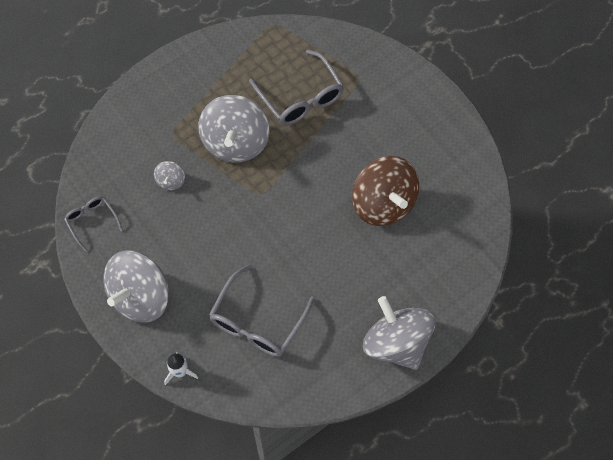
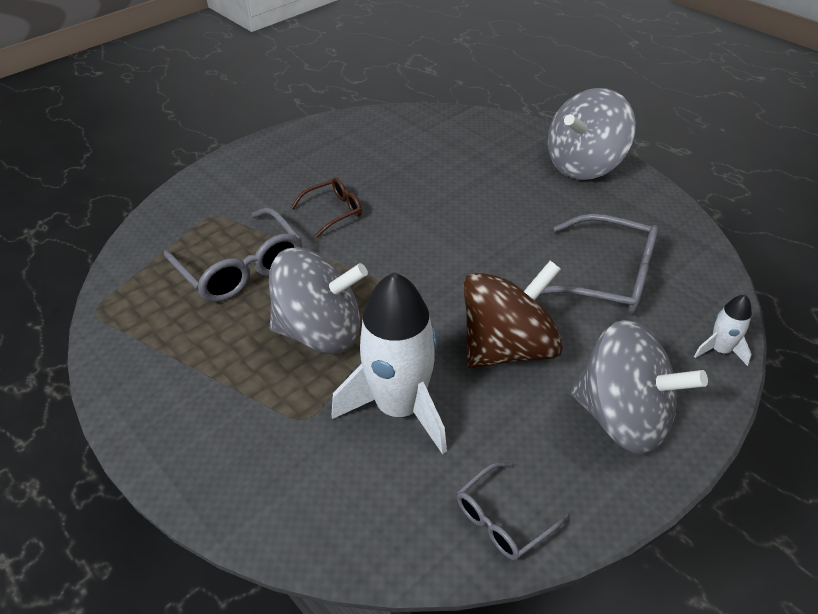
camera: 95 degrees left, 20 degrees down
grey spinning top [154,161,185,190] -> white rocket [332,272,447,455]
grey glasses [249,50,344,125] -> grey glasses turned 90 degrees clockwise [164,207,302,302]
brown spinning top [352,156,419,226] -> brown spinning top moved to [463,260,563,368]
none -> brown glasses [291,178,362,238]

